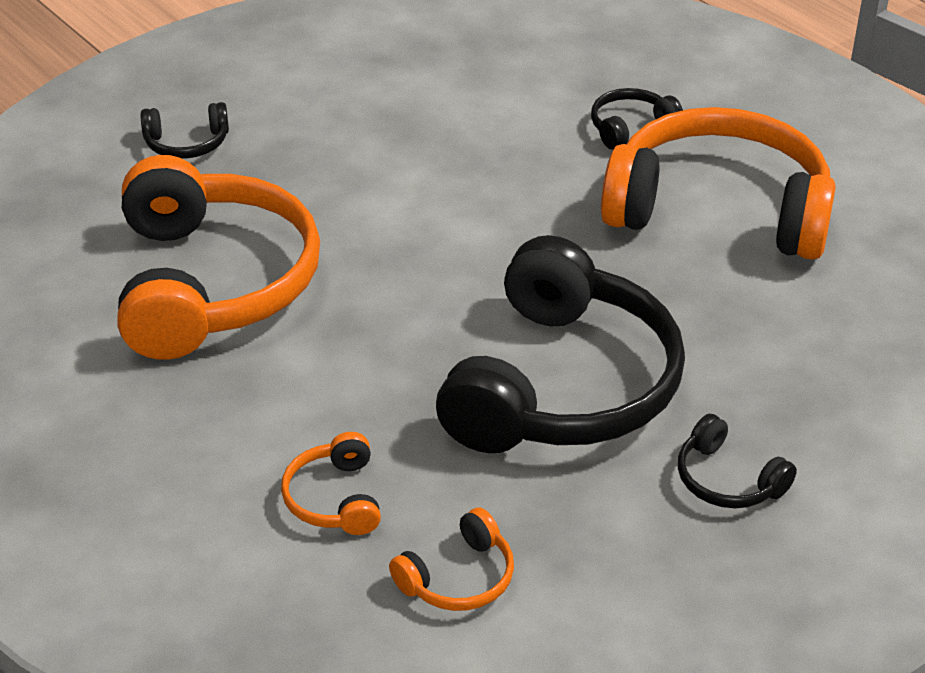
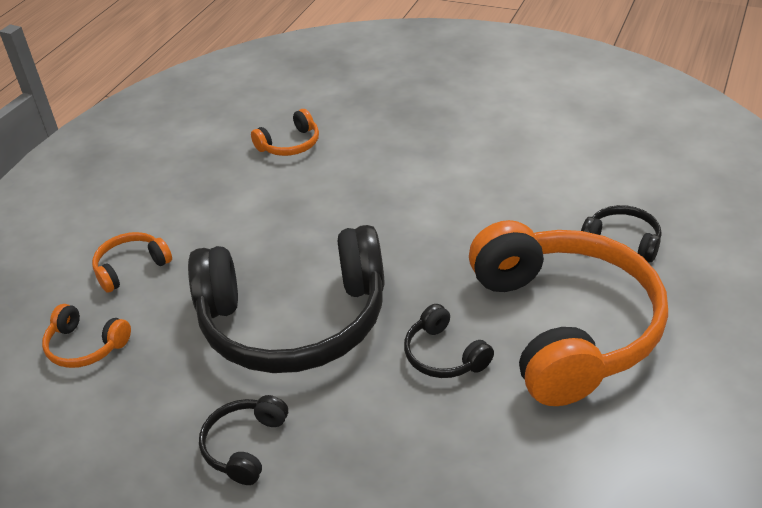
camera: 65 degrees right, 0 degrees up
orange headphones [118,155,320,360] -> orange headphones [251,109,319,156], size x0.41
black headphones [140,102,229,159] -> black headphones moved to [404,304,494,378]

